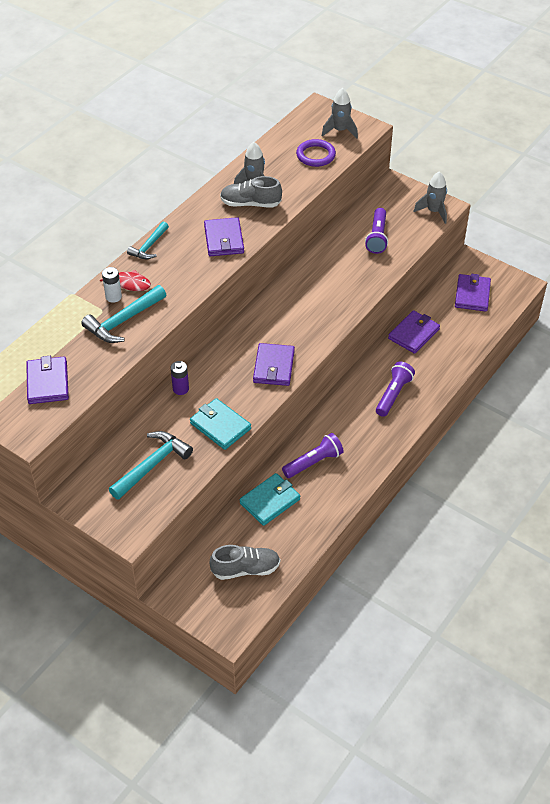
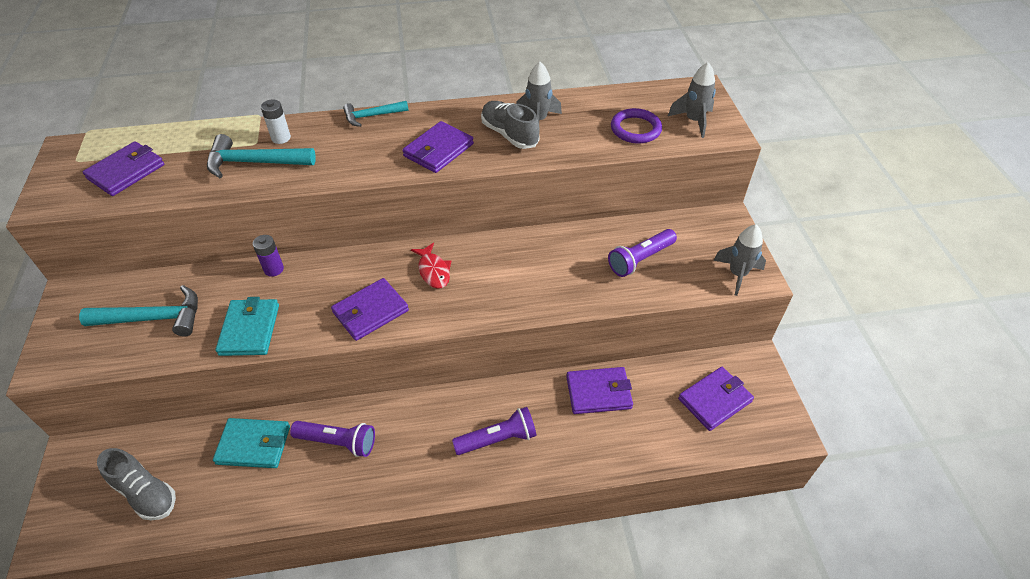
camera: 45 degrees right, 0 degrees up
red fish [100,270,151,291] -> red fish moved to [411,243,451,289]

